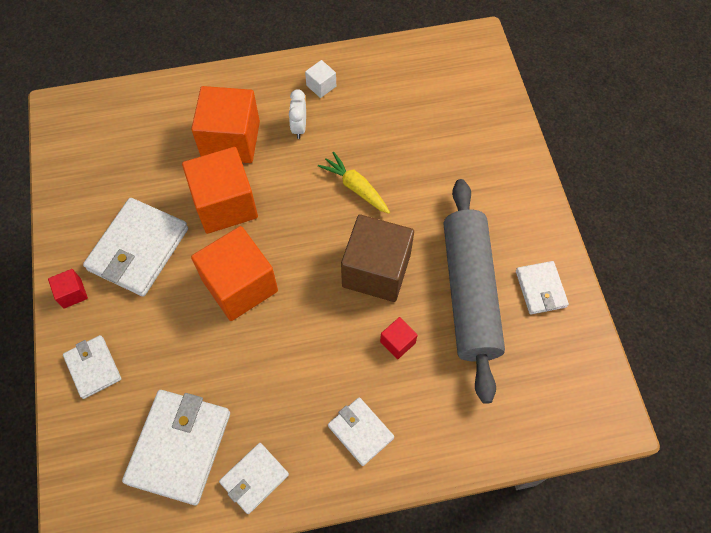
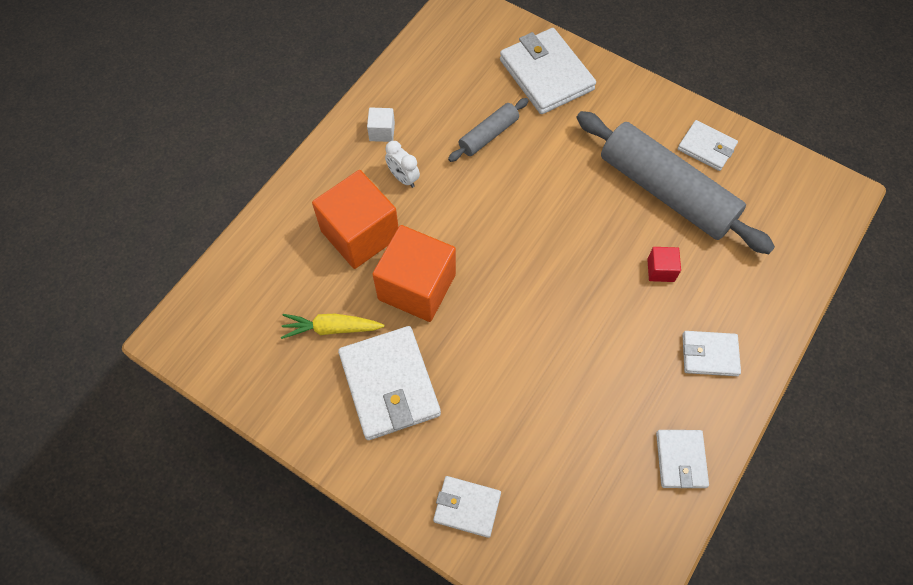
camera: 45 degrees left, 0 degrees up
red cube [48,269,88,308] -> none
white wallet [122,390,230,505] -> white wallet moved to [500,28,596,114]
orange cube [191,226,278,321] -> none
yellow carrot [318,152,390,214] -> yellow carrot moved to [281,314,384,339]
brown cube [341,214,414,302] -> none
none -> grey rolling pin [448,98,529,162]

